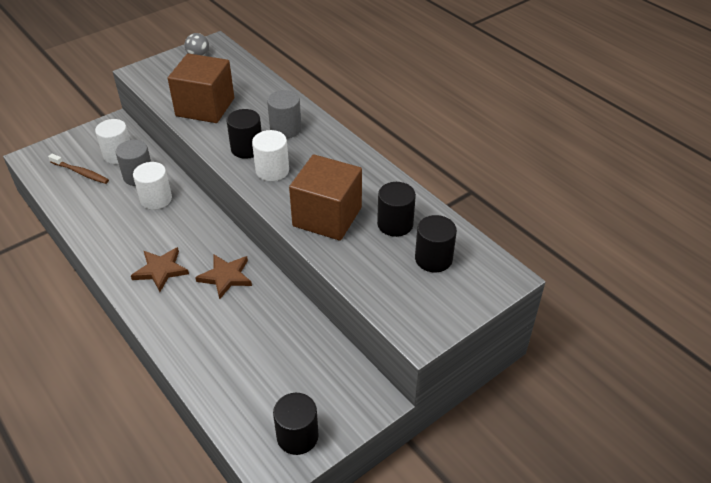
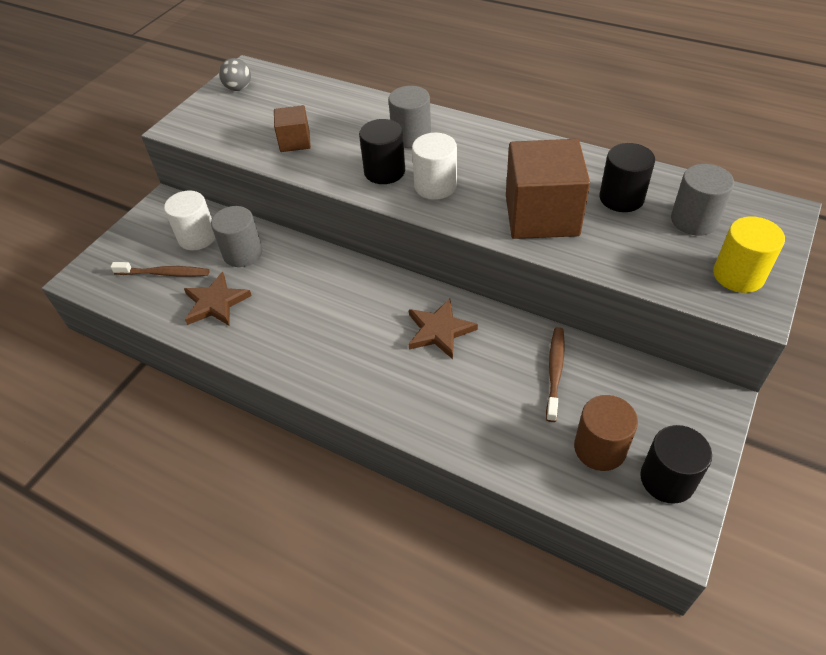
camera: 20 degrees left, 5 degrees up
brown star [131,247,189,292] -> brown star moved to [184,272,252,326]
white cylinder [133,162,172,210] -> none
brown cube [168,53,234,123] -> brown cube [274,105,311,152], size x0.52
black cylinder [415,215,457,273] -> grey cylinder [671,164,734,236]
none -> brown toothbrush [546,327,565,422]
none -> brown cylinder [574,395,638,471]
none -> yellow cylinder [713,216,785,293]

